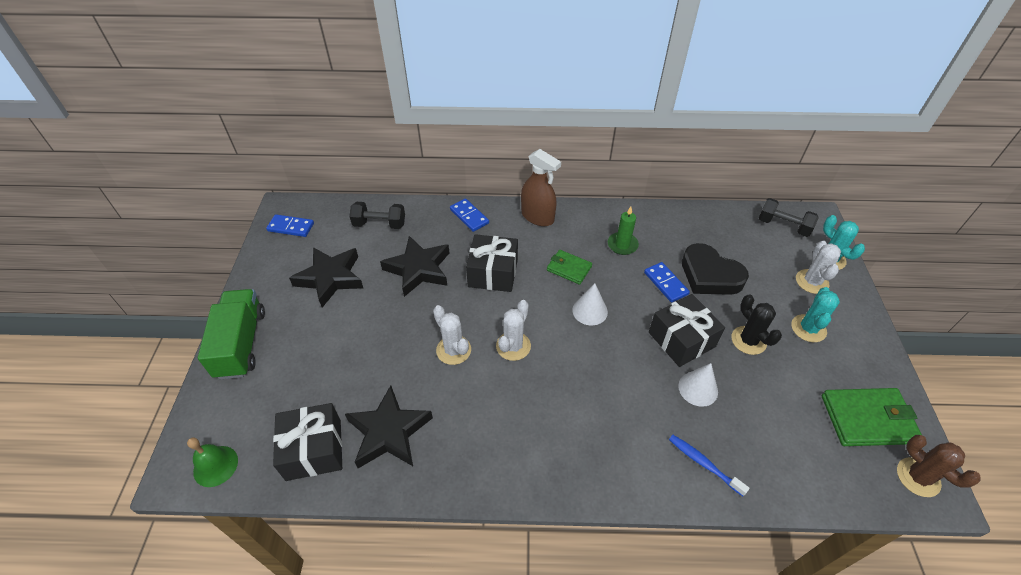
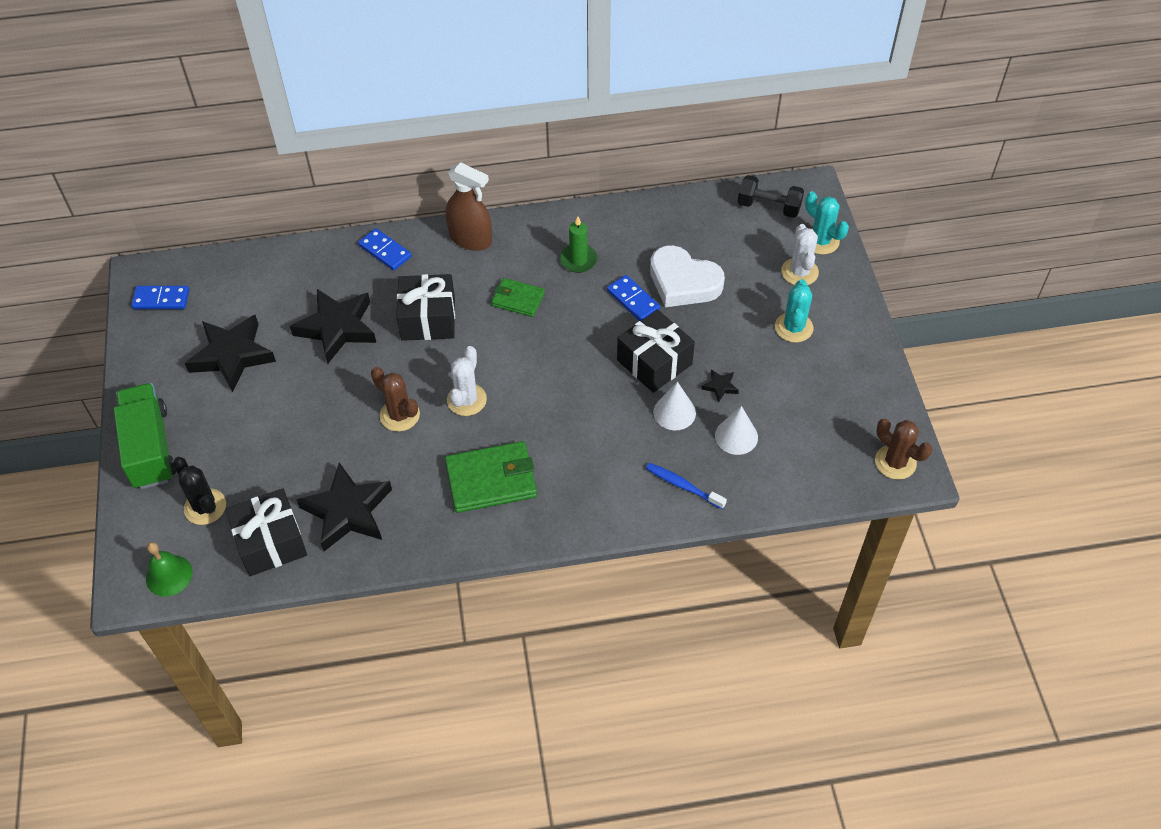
camera: 10 degrees left, 5 degrees up
black dumbbell [349,202,405,229] -> none
white cactus [433,305,471,365] -> brown cactus [371,367,420,432]
white cone [572,283,608,325] -> white cone moved to [715,406,758,455]
black heart [682,243,749,295] -> white heart [650,245,725,307]
black cactus [731,294,782,355] -> black cactus moved to [173,457,226,525]
green wallet [822,388,922,446] -> green wallet moved to [445,441,537,513]
none -> black star [701,369,739,403]

